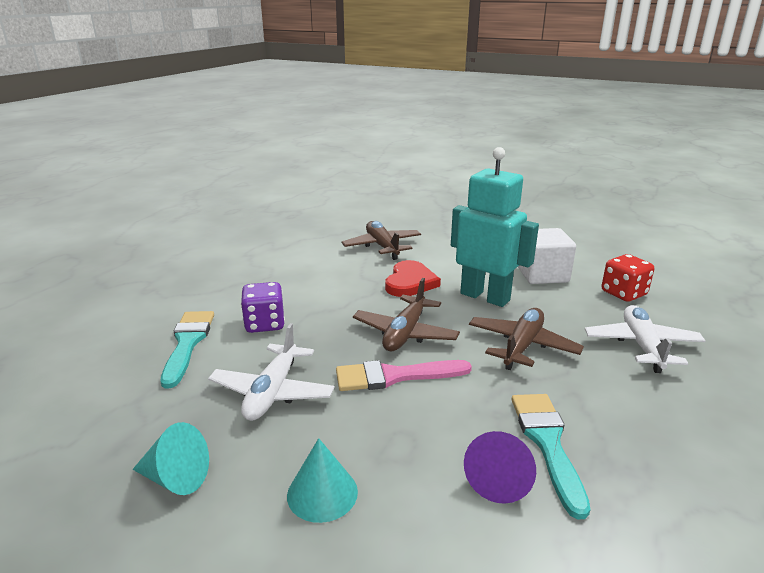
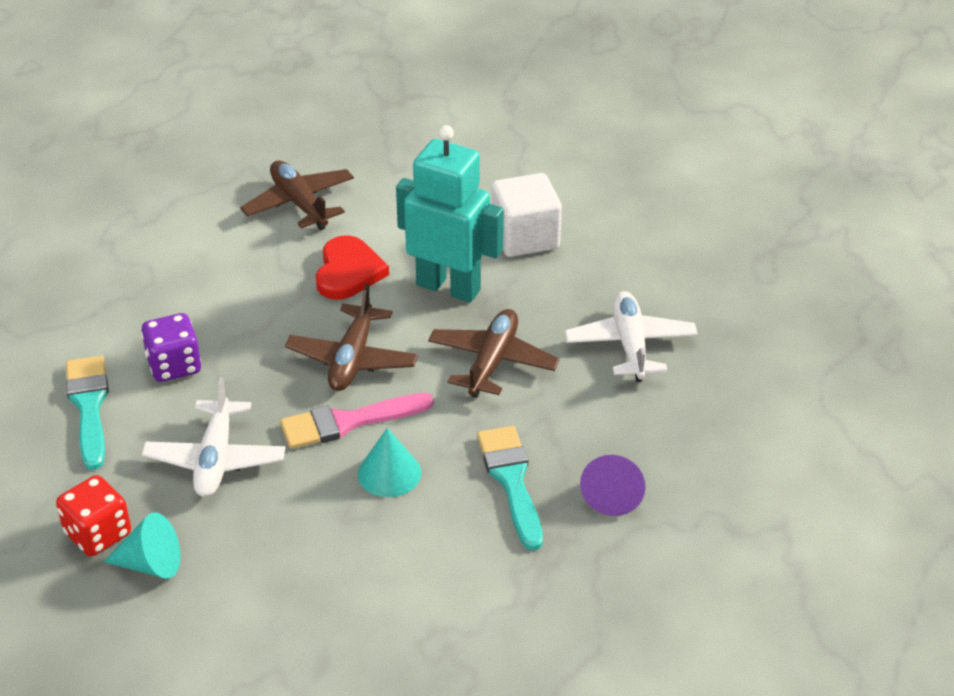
camera: 10 degrees left, 15 degrees up
turquoise cone [287,438,358,523] -> turquoise cone moved to [358,428,421,497]
purple cone [464,431,536,504] -> purple cone moved to [580,455,646,516]
red dice [602,254,654,302] -> red dice moved to [56,475,131,556]

